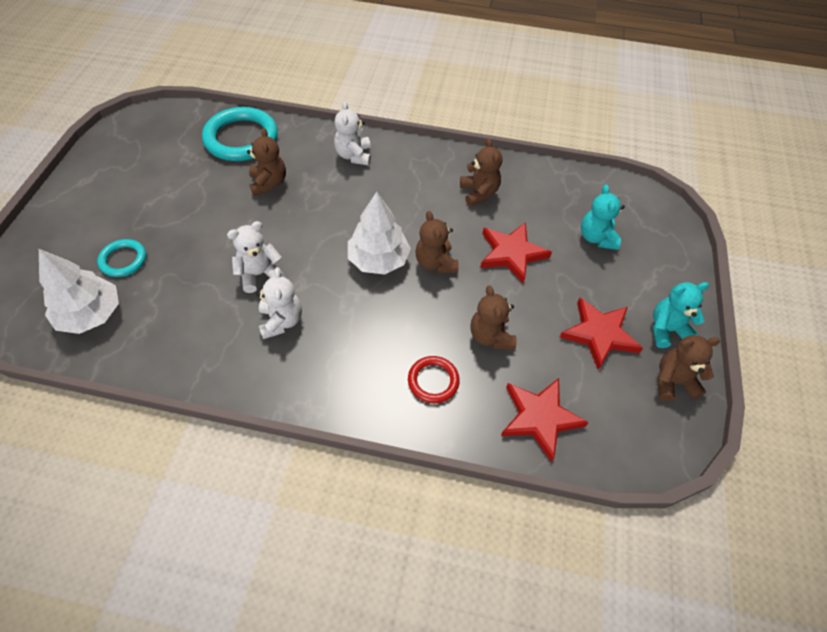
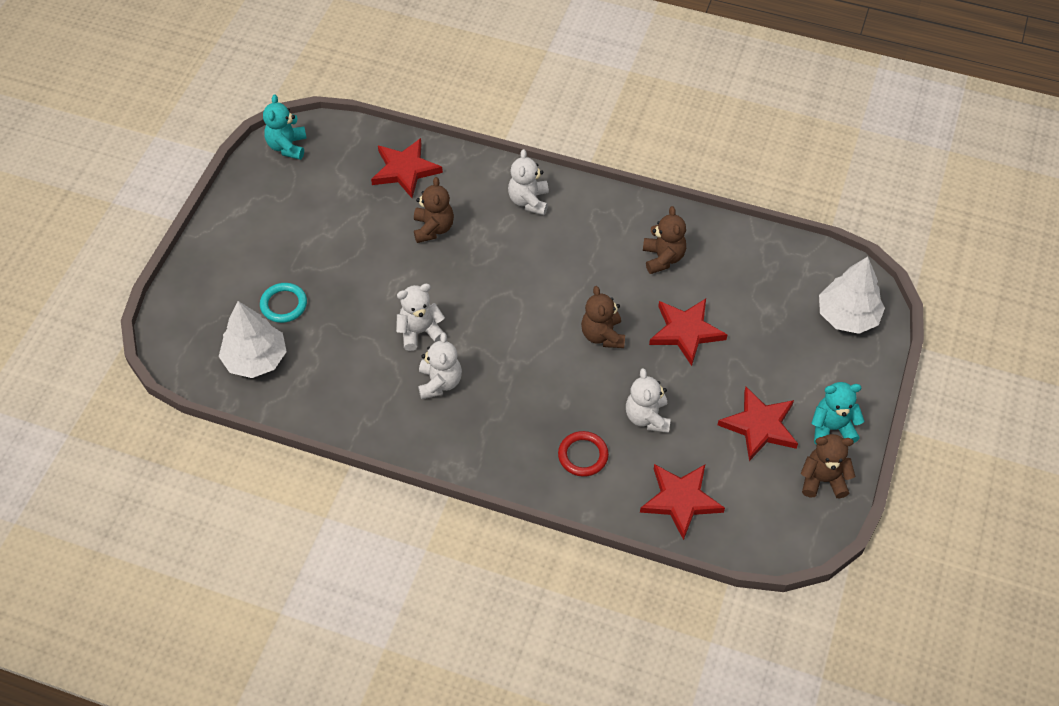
camera: 10 degrees right, 0 degrees up
turquoise ring [202,107,278,161] -> red star [371,138,443,198]
white tree [348,192,411,275] -> white tree moved to [819,257,885,334]
brown teddy bear [470,286,517,349] -> white teddy bear [626,368,671,433]
turquoise teddy bear [581,185,625,250] -> turquoise teddy bear moved to [263,94,307,160]

